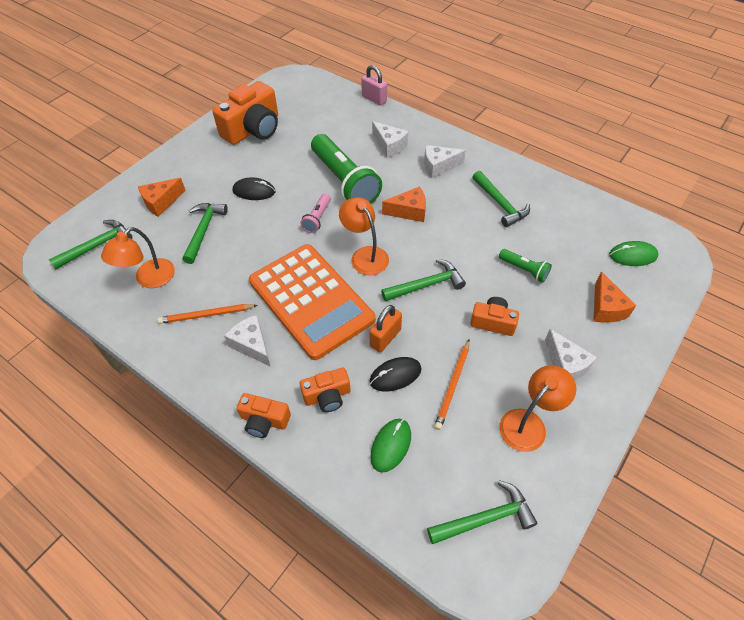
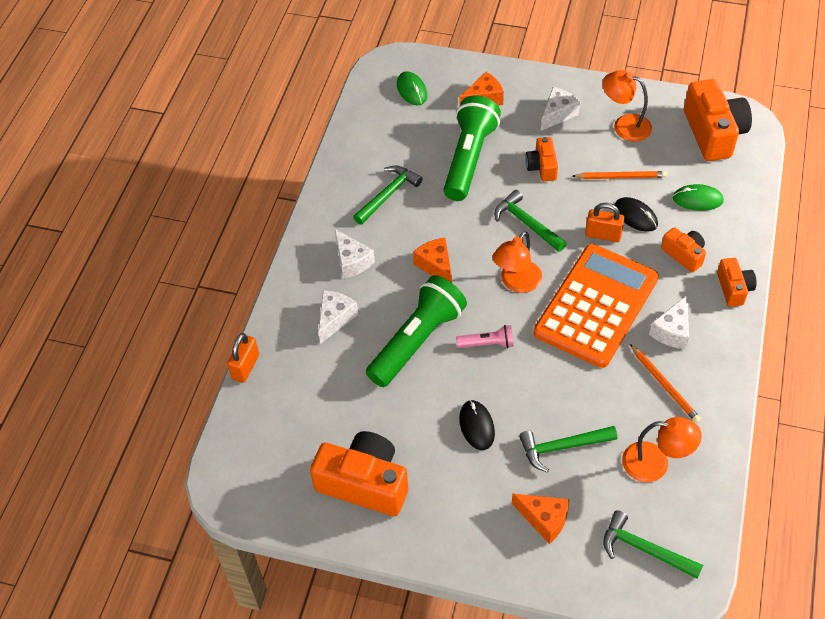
camera: 110 degrees left, 0 degrees up
pink padlock [361,65,387,106] -> orange padlock [227,333,259,383]
green hammer [427,480,538,544] -> orange camera [684,79,752,161]
green flashlight [499,249,552,283] -> green flashlight [444,95,501,201], size x2.15

